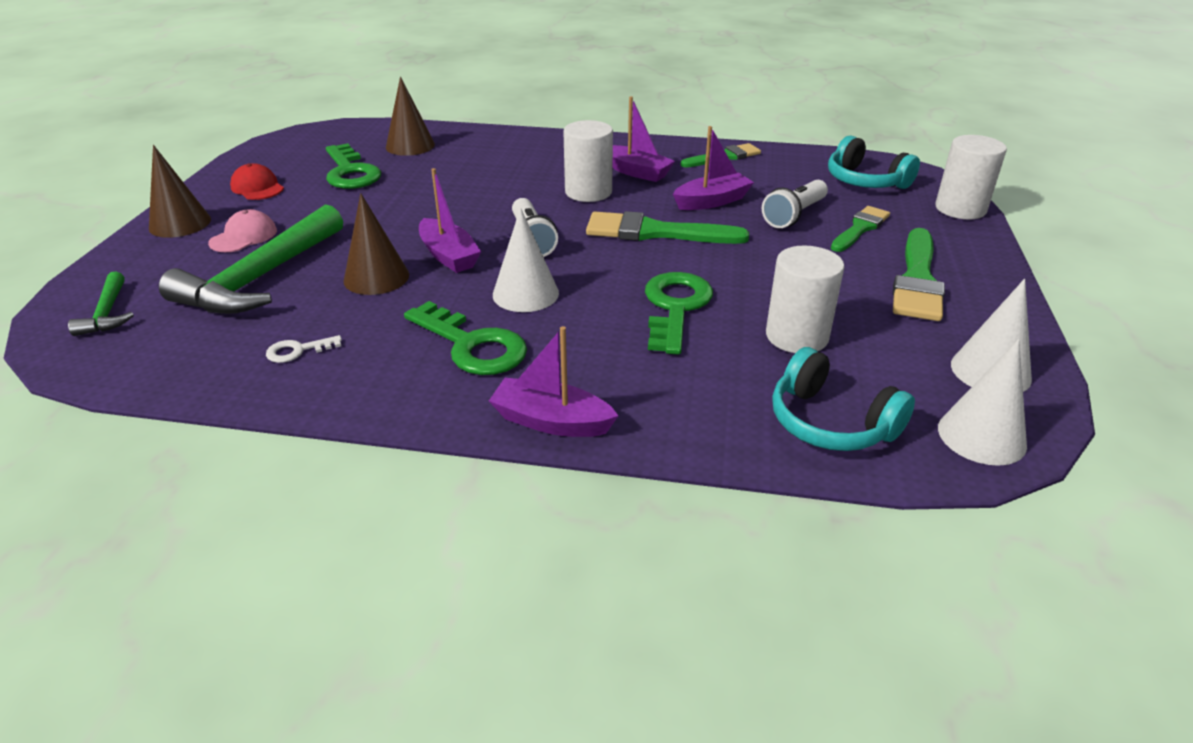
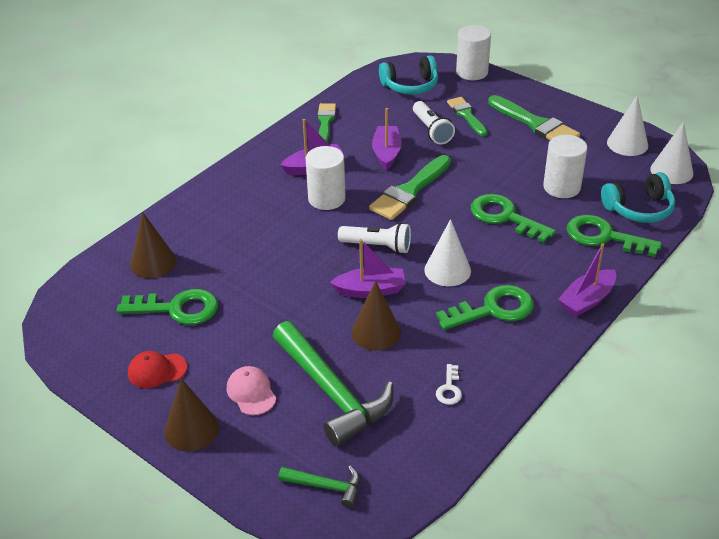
camera: 60 degrees left, 5 degrees up
none -> green key [567,215,662,257]

